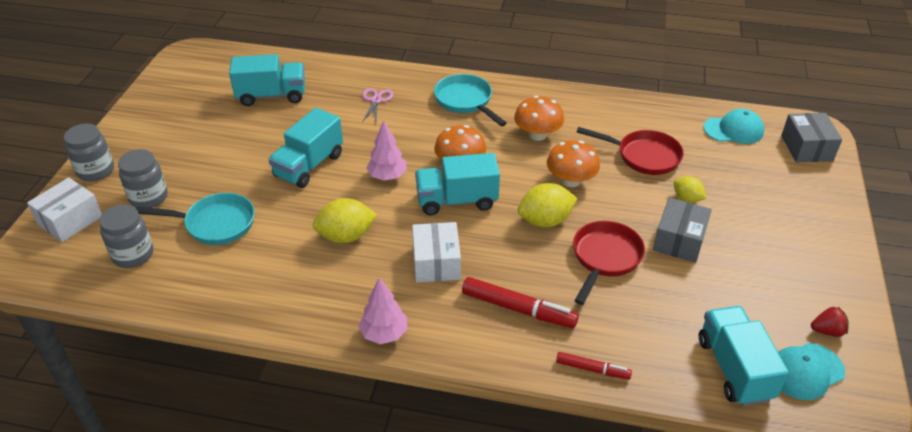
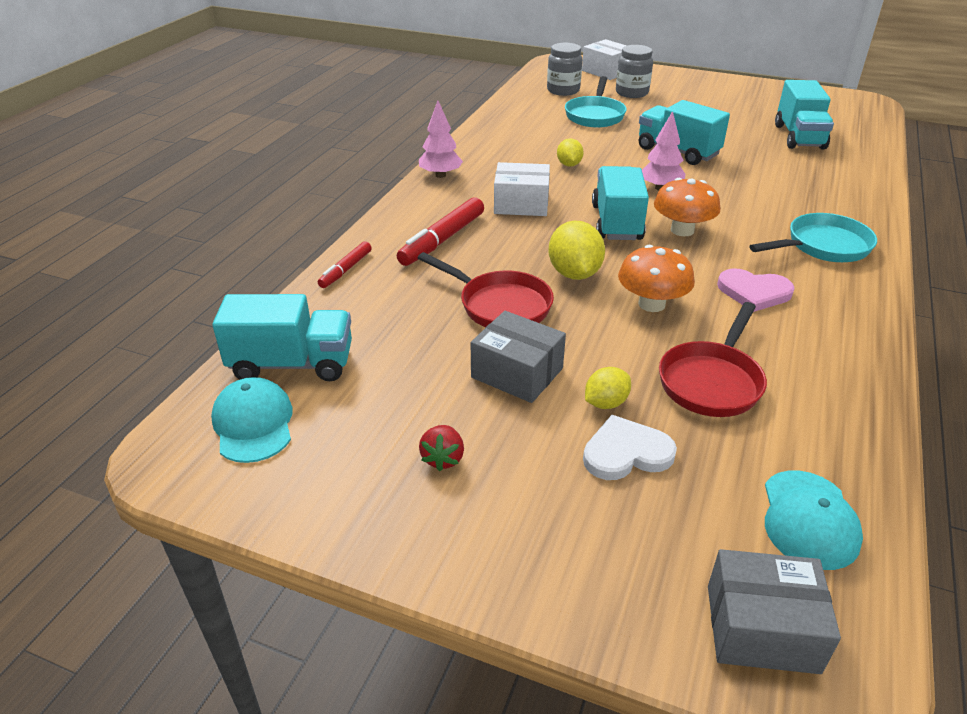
camera: 100 degrees right, 5 degrees down
grey jar [64,124,114,181] -> none
yellow lemon [312,198,377,243] -> yellow lemon [557,138,584,167], size x0.60
pink scissors [362,88,394,122] -> none
orange mushroom [514,96,564,141] -> pink heart [717,268,795,312]
red strawberry [811,307,849,337] -> red strawberry moved to [419,425,464,471]
none -> white heart [583,415,677,480]

